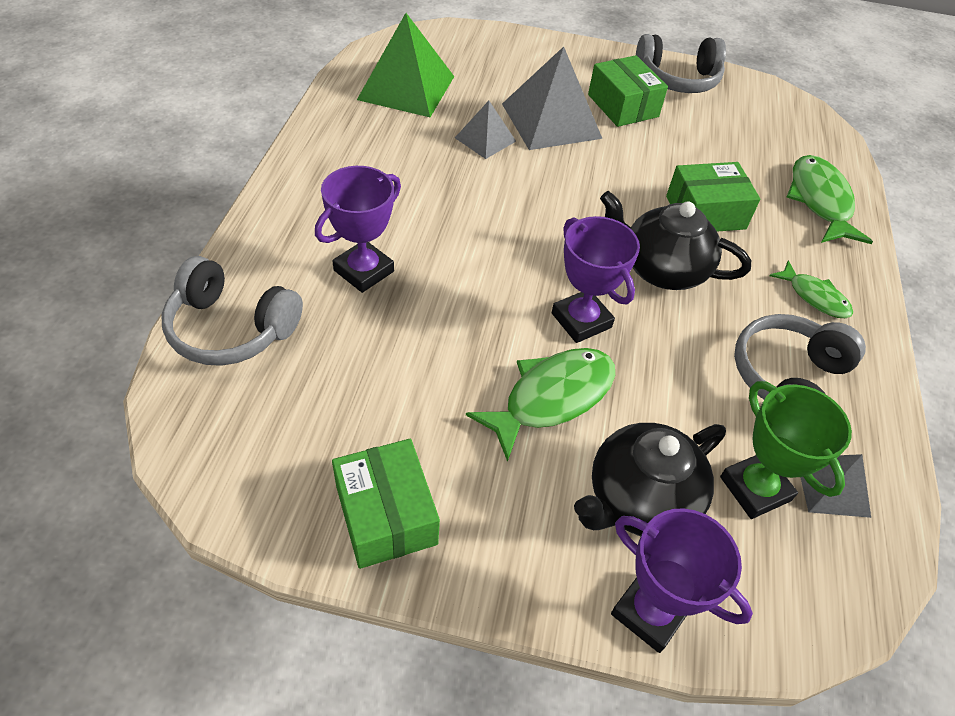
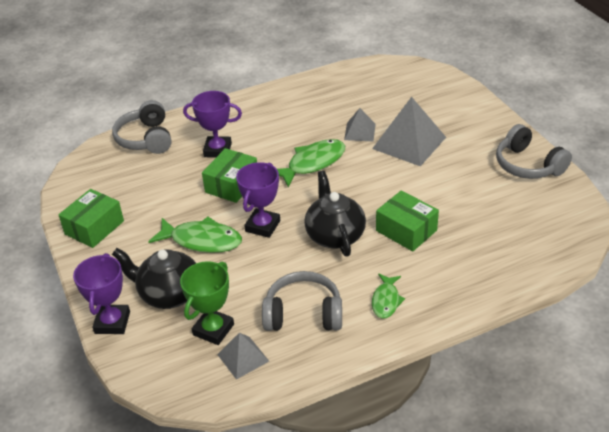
camera: 60 degrees right, 10 degrees down
green pyramid [357,13,454,117] -> none
green box [588,55,668,127] -> green box moved to [202,148,257,203]
green fish [787,155,873,244] -> green fish moved to [277,139,345,188]

